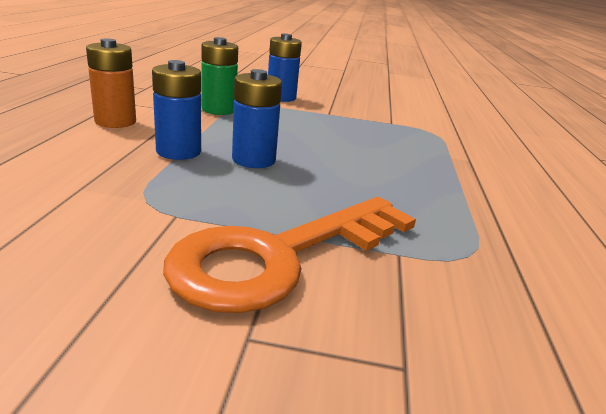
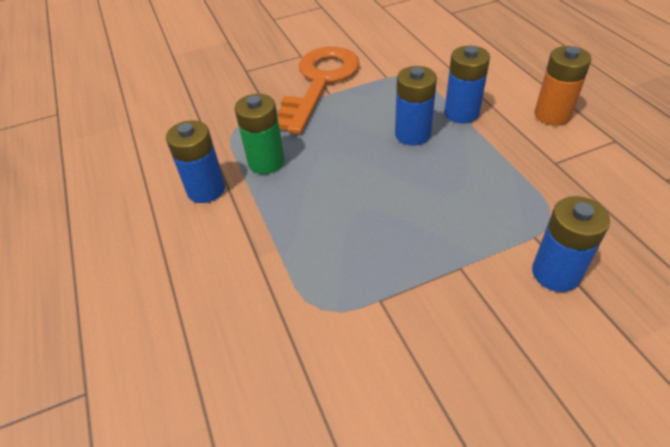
camera: 155 degrees right, 20 degrees up
green battery [201,37,238,115] -> green battery moved to [235,94,285,174]
none -> blue battery [166,120,225,203]

